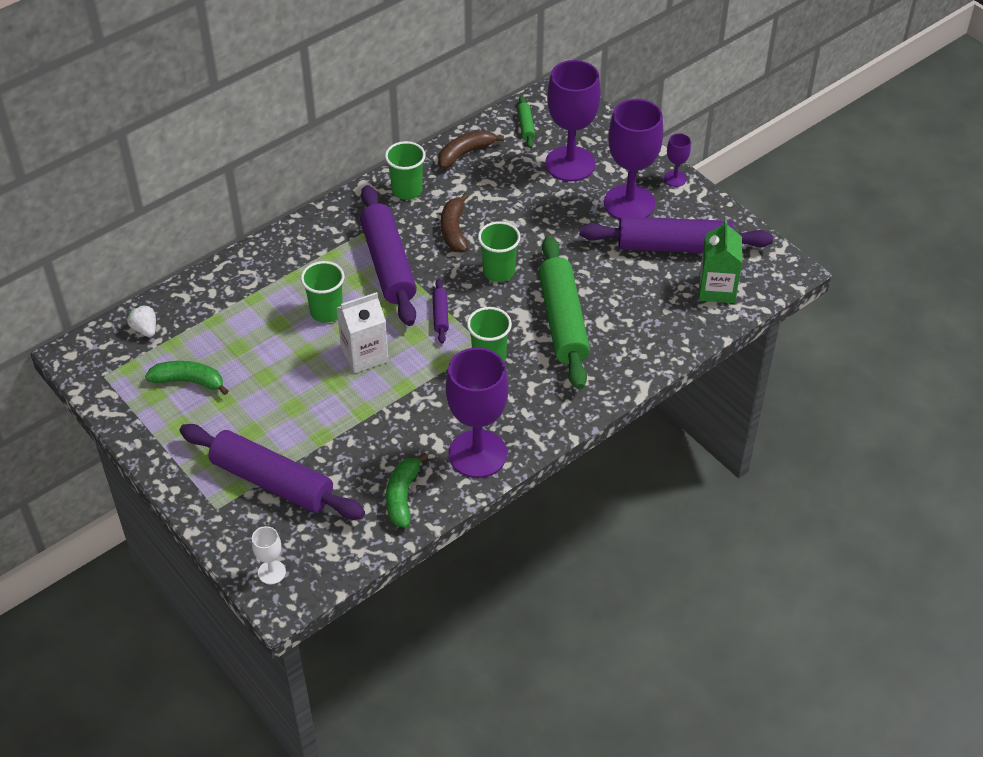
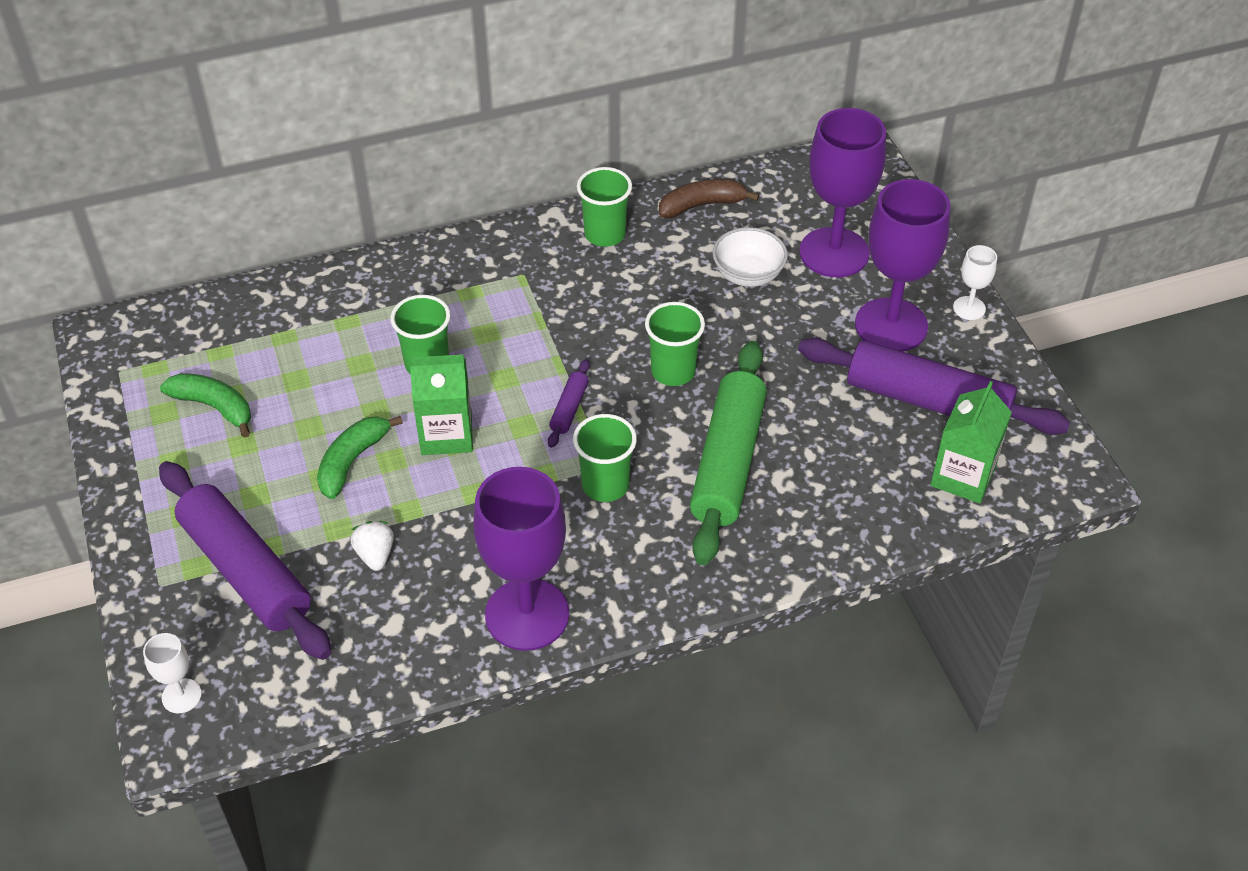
camera: 20 degrees right, 0 degrees up
white strawberry [127,305,156,337] -> white strawberry moved to [350,521,394,571]
white carton [337,292,389,373] -> green carton [409,354,473,455]
purple rolling pin [360,185,417,326] -> none
green banana [386,453,428,528] -> green banana moved to [317,416,403,499]
brown banana [441,193,469,252] -> none
green rolling pin [517,96,535,148] -> none
purple goblet [664,133,691,187] -> white goblet [953,245,997,320]
none -> white bowl [712,227,788,287]

